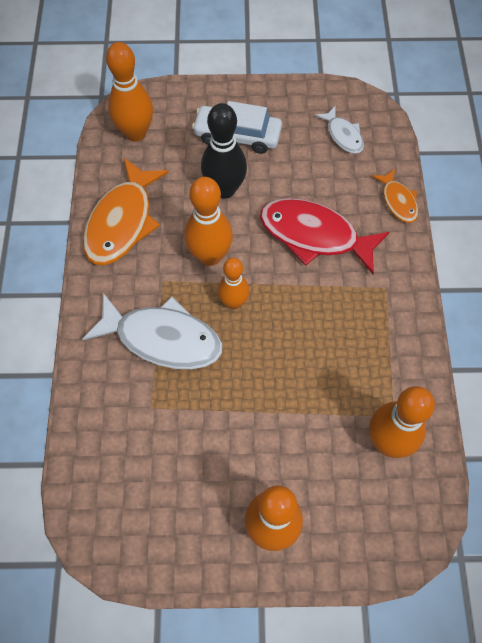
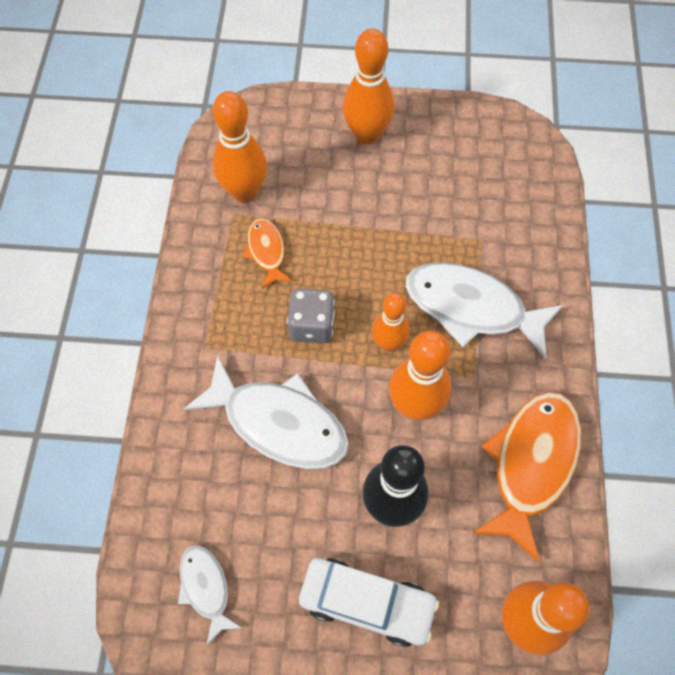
camera: 175 degrees left, 0 degrees up
red fish [260,198,389,274] -> white fish [184,355,348,469]
orange fish [372,169,418,223] -> orange fish moved to [243,219,293,289]
none -> grey dice [287,289,335,343]

